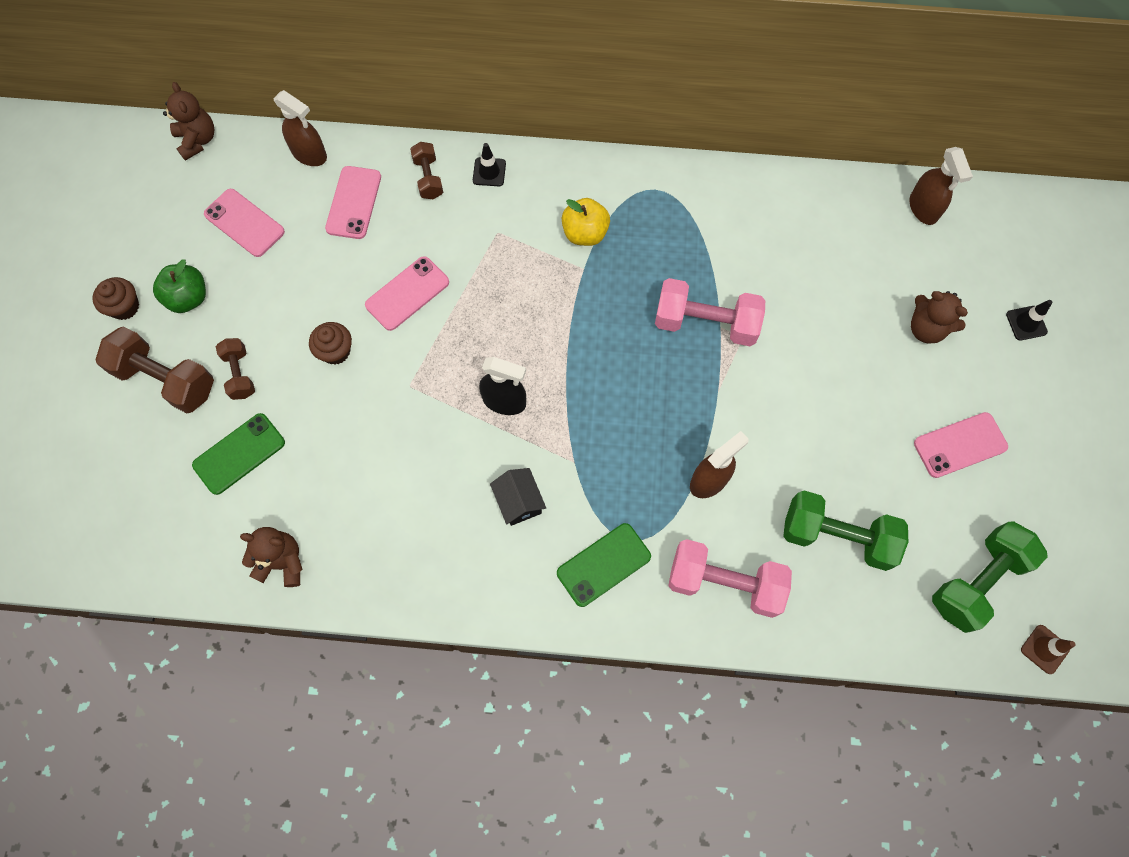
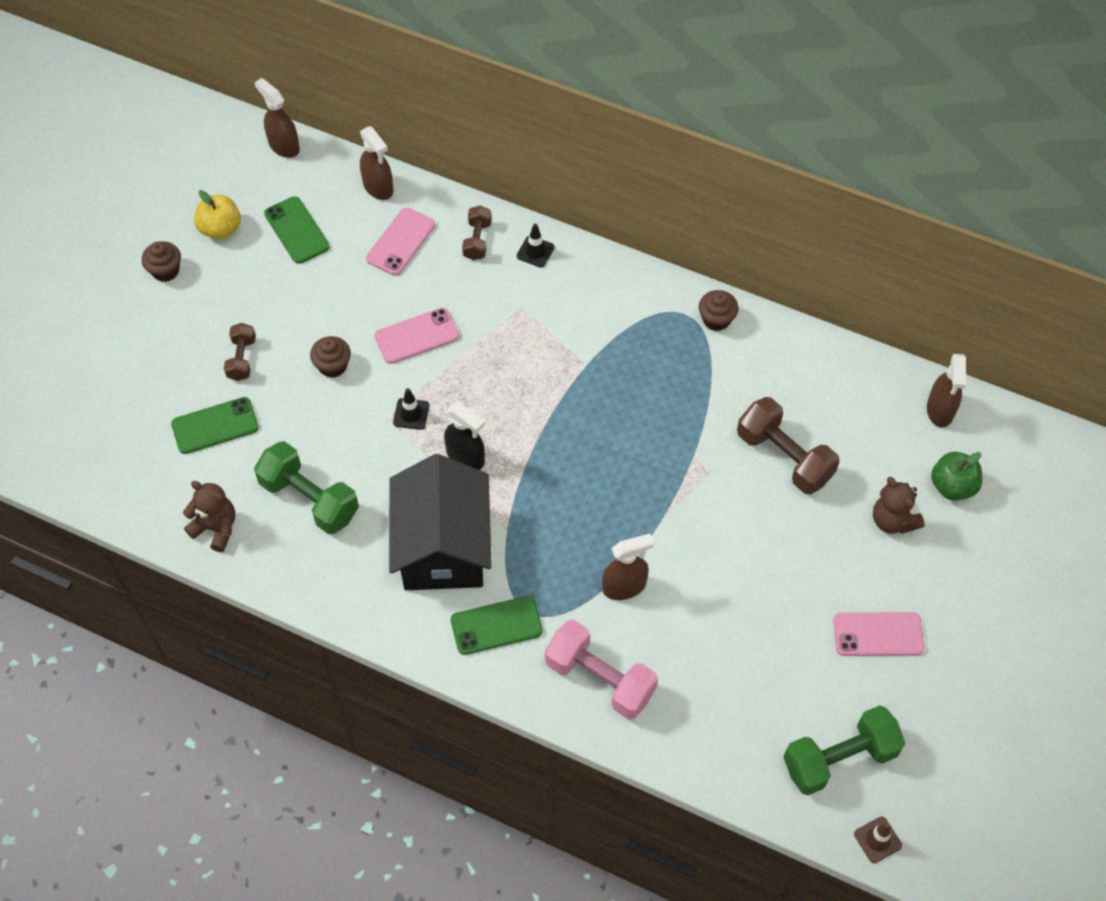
camera: 20 degrees right, 10 degrees down
brown dumbbell [96,326,214,413] -> brown dumbbell moved to [737,397,840,494]
green apple [153,260,206,313] -> green apple moved to [931,452,982,501]
brown teddy bear [163,82,214,161] -> brown spray bottle [254,78,300,158]
pink phone [204,189,285,257] -> green phone [264,196,330,264]
black house [490,468,546,526] -> black house [389,454,492,590], size x2.41
yellow apple [562,198,610,246] -> yellow apple moved to [194,190,241,240]
pink dumbbell [655,278,765,346] -> none
green dumbbell [783,490,908,571] -> green dumbbell moved to [254,441,359,534]
black traffic cone [1006,300,1053,341] -> black traffic cone moved to [393,388,430,430]
none -> brown cupcake [699,290,739,331]

